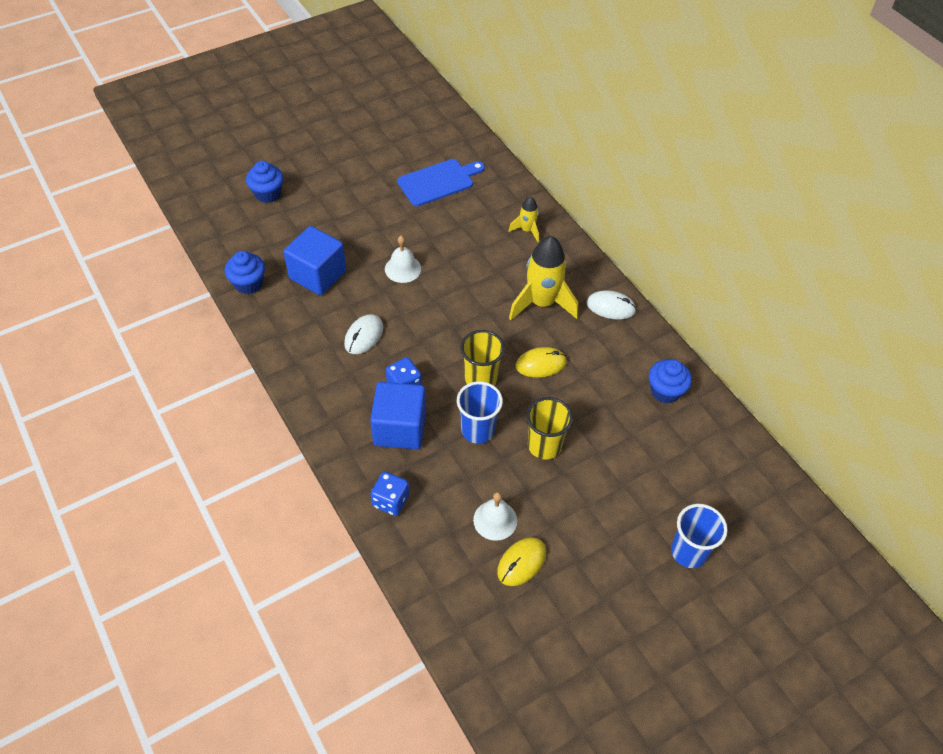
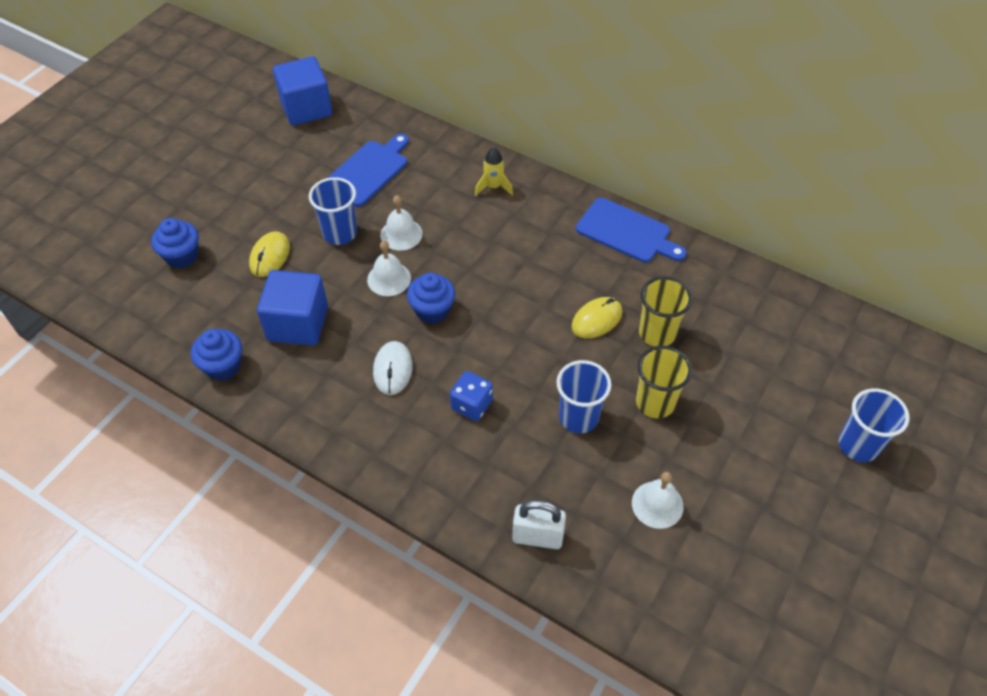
camera: 25 degrees left, 0 degrees up
blue cube [370,382,426,449] -> blue cube moved to [273,56,332,126]
blue dice [371,472,410,516] -> white padlock [512,500,566,549]
yellow cup [460,330,505,386] -> yellow cup moved to [639,276,692,347]
yellow mouse [497,537,546,586] -> yellow mouse moved to [249,231,290,277]
yellow rocket [509,236,578,320] -> none
white mouse [587,291,637,319] -> blue cutting board [576,198,687,263]
blue cupcake [649,359,692,403] -> blue cupcake moved to [407,273,455,324]
none -> blue cup [309,177,357,245]
none -> white bell [380,195,423,250]

